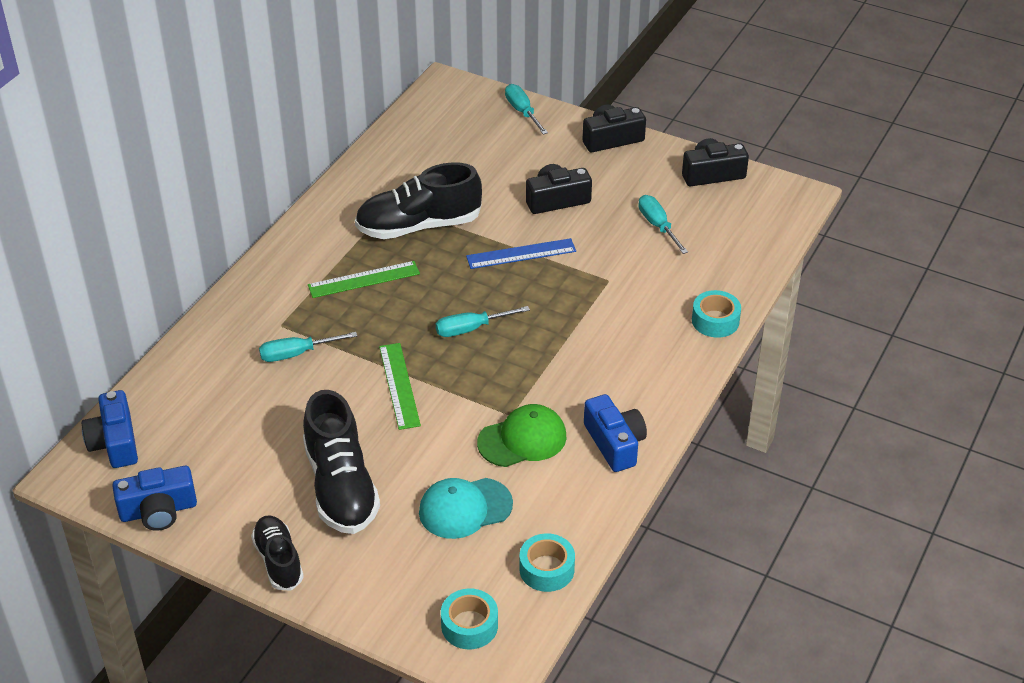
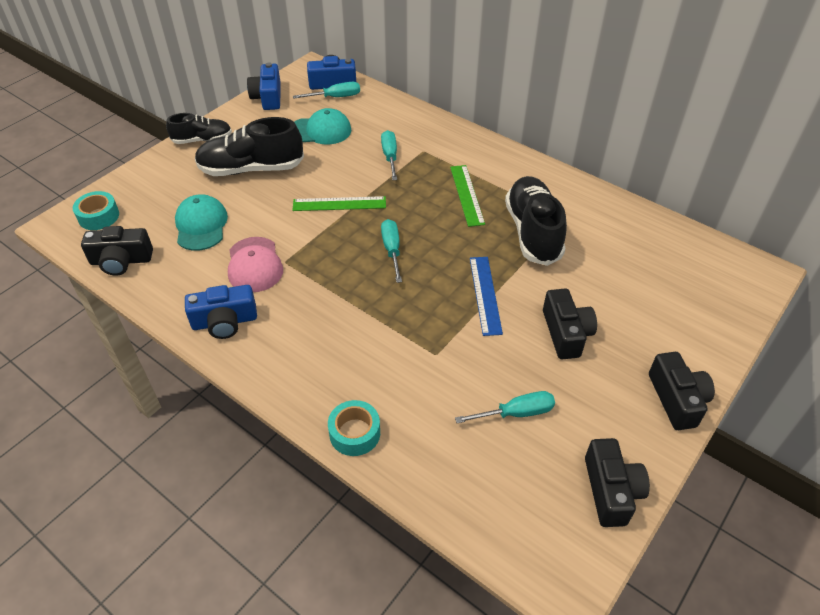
camera: 100 degrees right, 5 degrees up
green cap [477,404,566,467] -> pink cap [228,237,283,292]
turquoise screwdriver [505,84,548,135] -> turquoise screwdriver moved to [293,82,360,99]
turquoise tape [519,533,575,592] -> black camera [81,226,153,276]
none -> turquoise cap [295,108,351,145]

